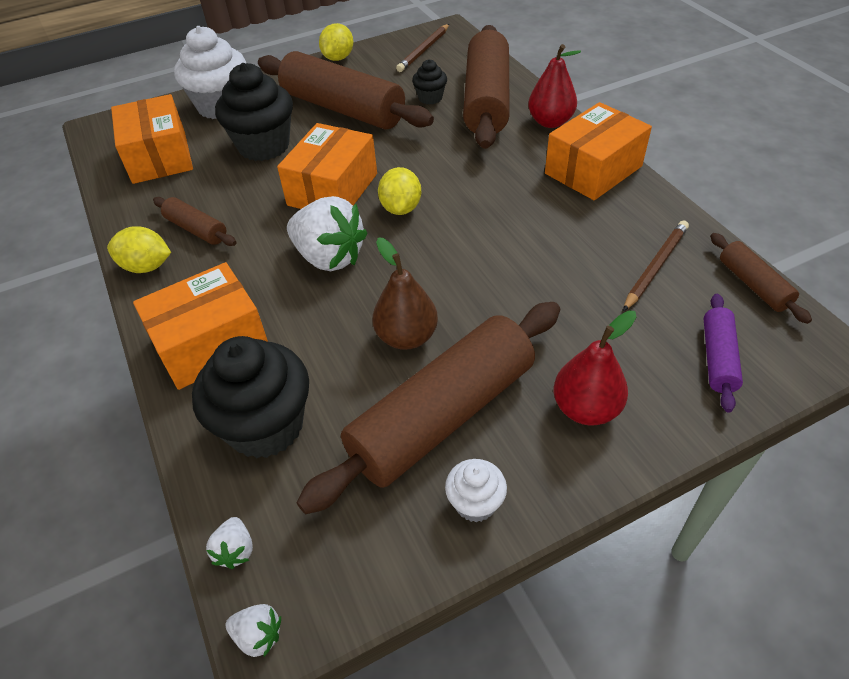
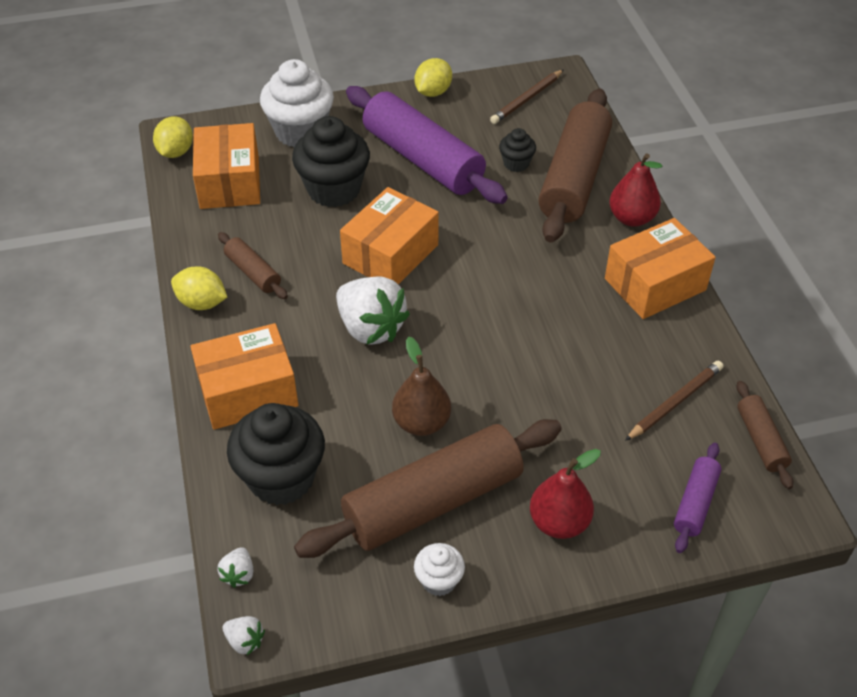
camera: 10 degrees right, 0 degrees up
brown rolling pin [258,51,434,130] -> purple rolling pin [346,86,508,204]
yellow lemon [378,167,421,215] -> yellow lemon moved to [153,116,193,158]

